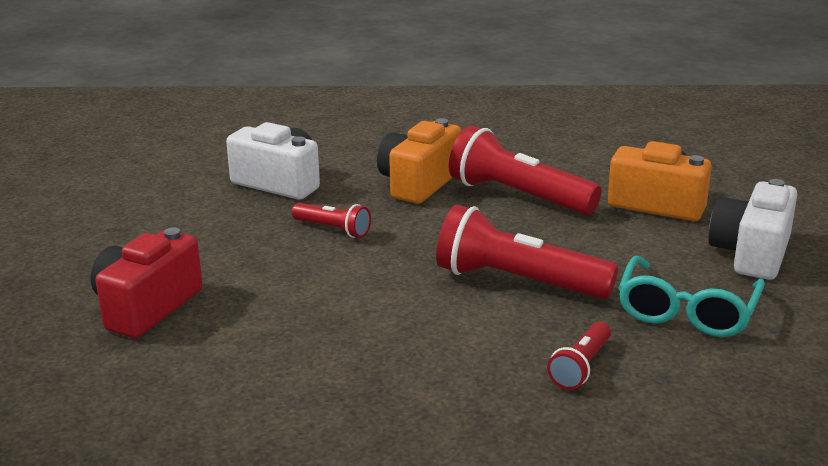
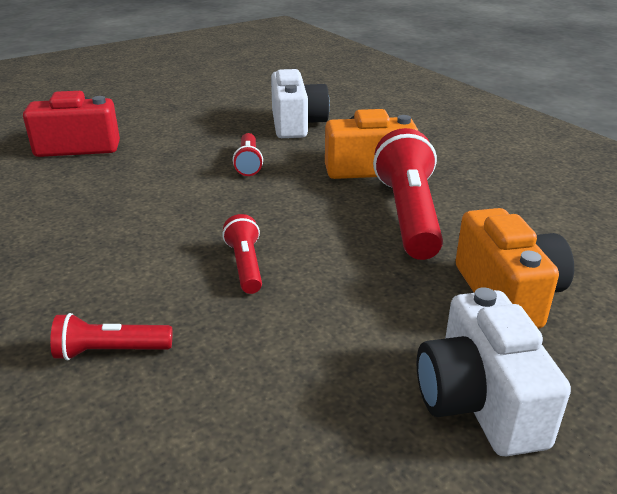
camera: 55 degrees right, 5 degrees up
red flashlight [436,204,618,299] -> red flashlight [222,214,262,294], size x0.51
turquoise glasses [618,256,765,337] -> none
white camera [708,179,797,280] -> white camera turned 90 degrees counterclockwise [417,287,571,456]

